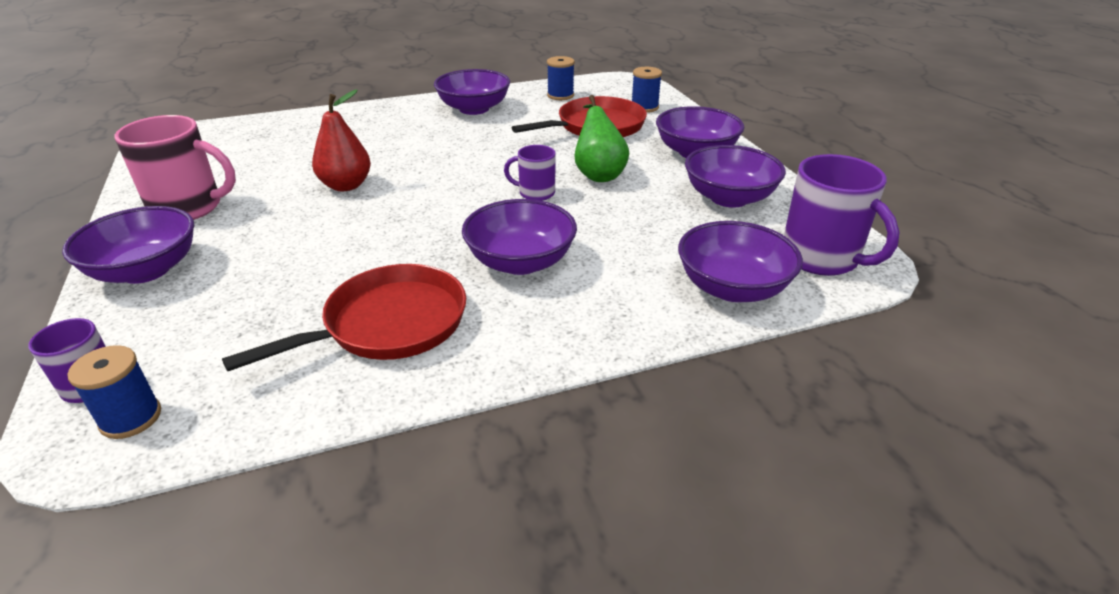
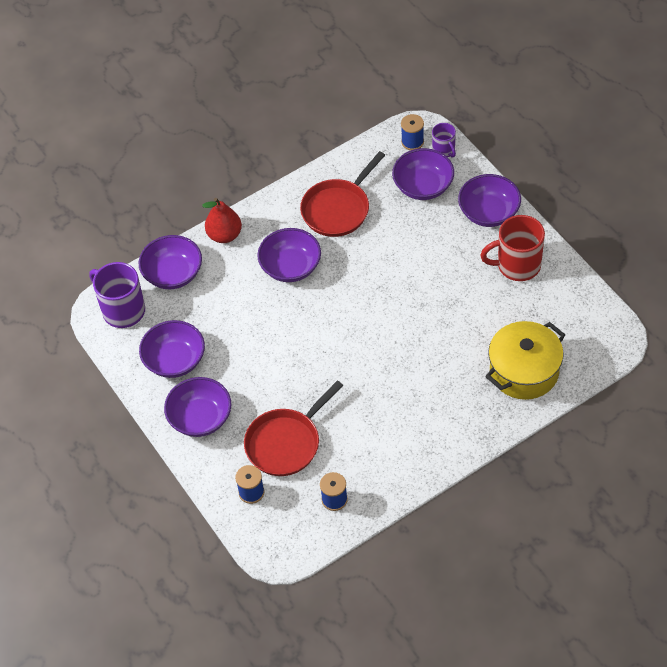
camera: 170 degrees right, 20 degrees up
pink mug [115,115,236,220] -> red mug [480,215,545,281]
red pear [312,90,371,191] -> red pear moved to [202,198,242,243]
purple bowl [434,69,510,115] -> purple bowl moved to [392,148,454,200]
purple mug [504,145,556,201] -> none
green pear [575,95,629,182] -> none
none -> yellow pot [485,321,565,400]

